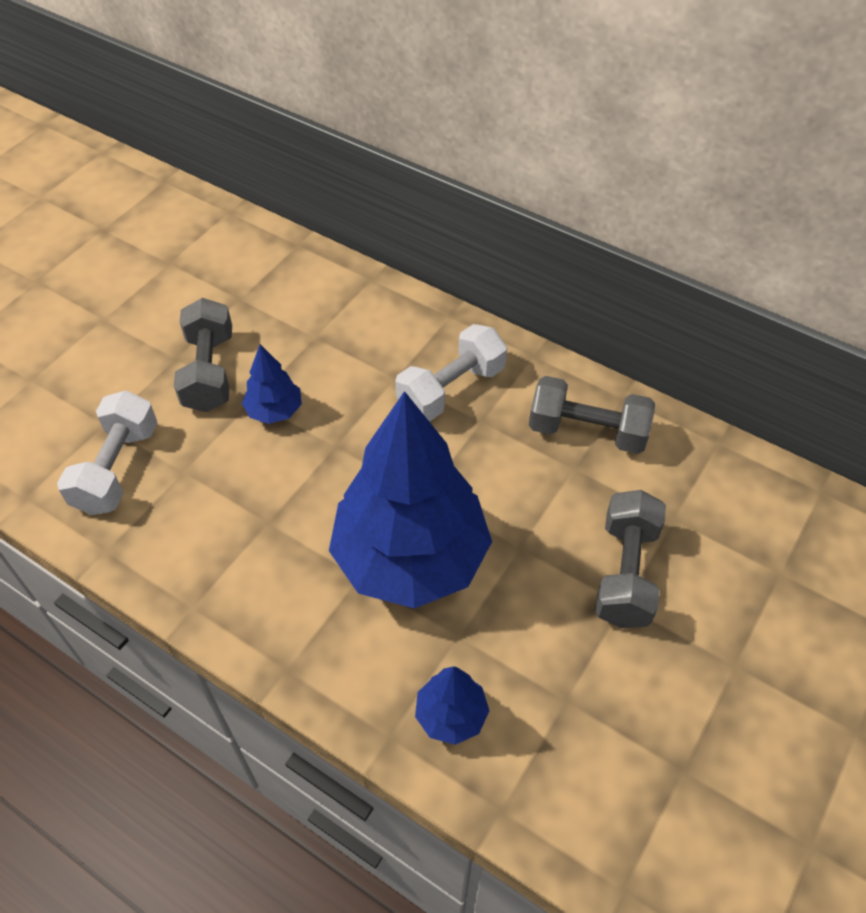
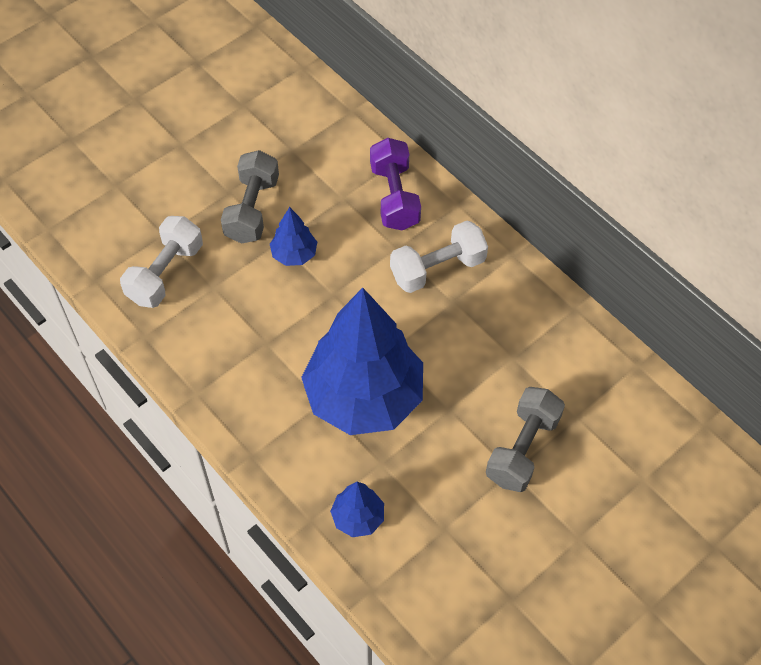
camera: 15 degrees right, 5 degrees up
grey dumbbell [529,376,655,454] -> none
none -> purple dumbbell [370,138,421,231]

